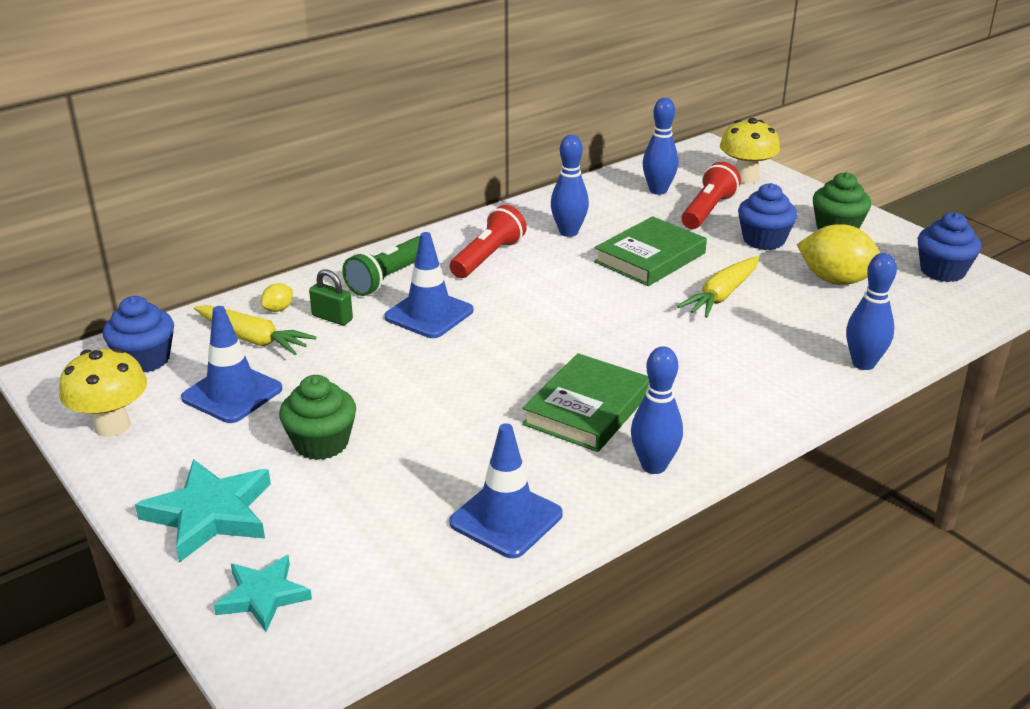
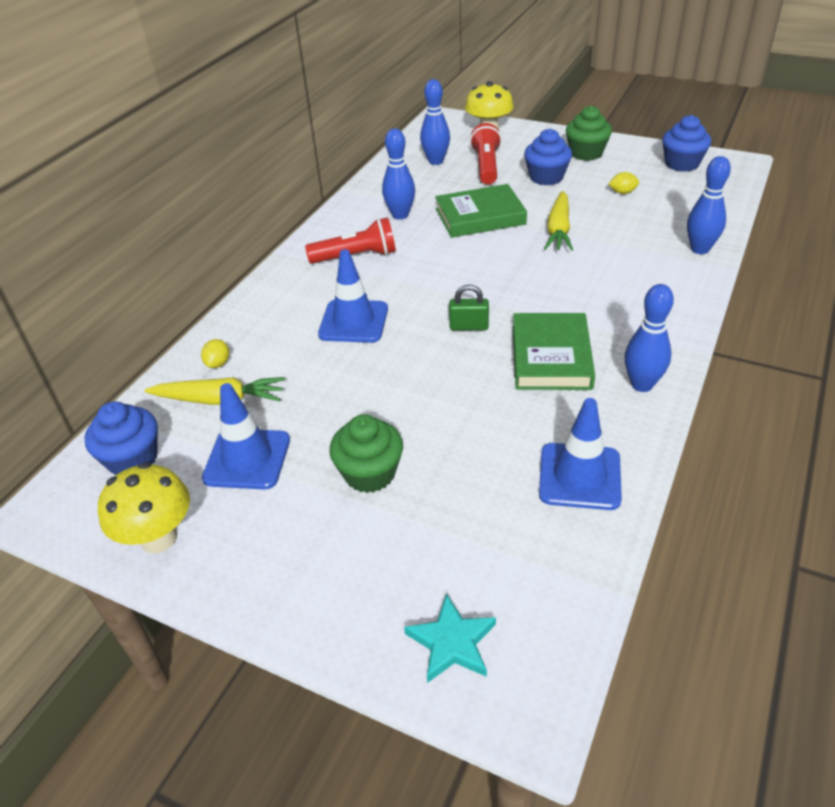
camera: 25 degrees left, 10 degrees up
turquoise star [135,459,271,563] -> none
green padlock [309,269,353,325] -> green padlock moved to [449,284,489,331]
green flashlight [342,236,420,296] -> none
red flashlight [450,205,527,278] -> red flashlight turned 75 degrees clockwise [305,217,396,264]
green book [594,216,707,286] -> green book turned 60 degrees clockwise [435,184,527,238]
yellow lemon [797,224,880,285] -> yellow lemon [608,172,639,194], size x0.45

